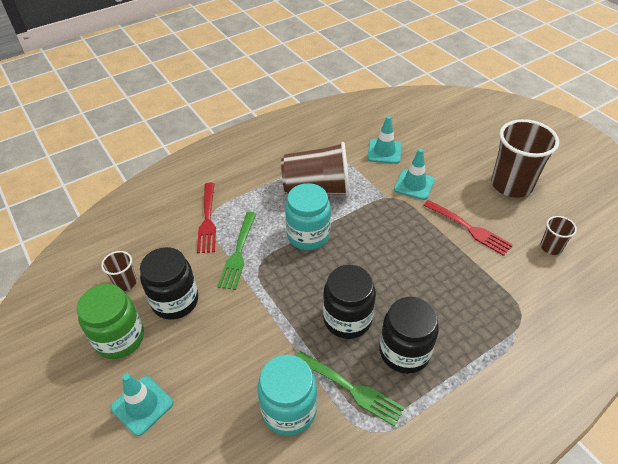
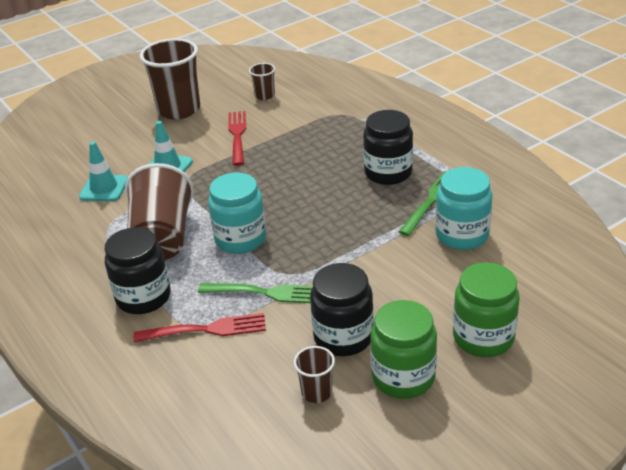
camera: 90 degrees left, 10 degrees down
turquoise traffic cone [111,373,173,436] -> green jar [453,262,520,357]
black jar [323,265,376,339] -> black jar moved to [105,227,171,314]
red fork [423,200,513,256] -> red fork turned 45 degrees counterclockwise [228,111,246,166]

